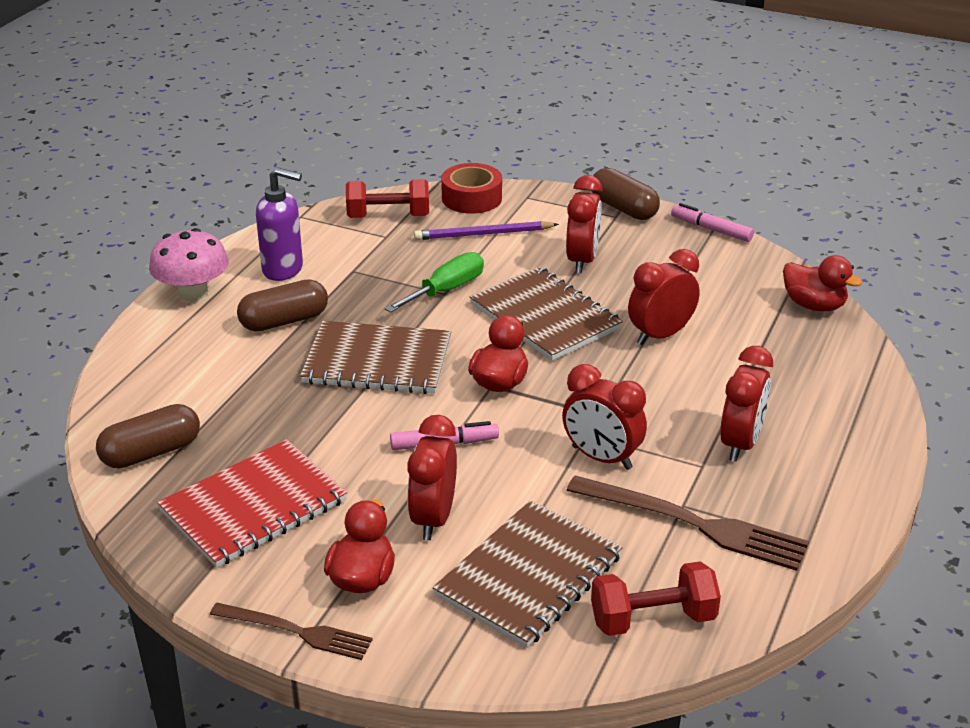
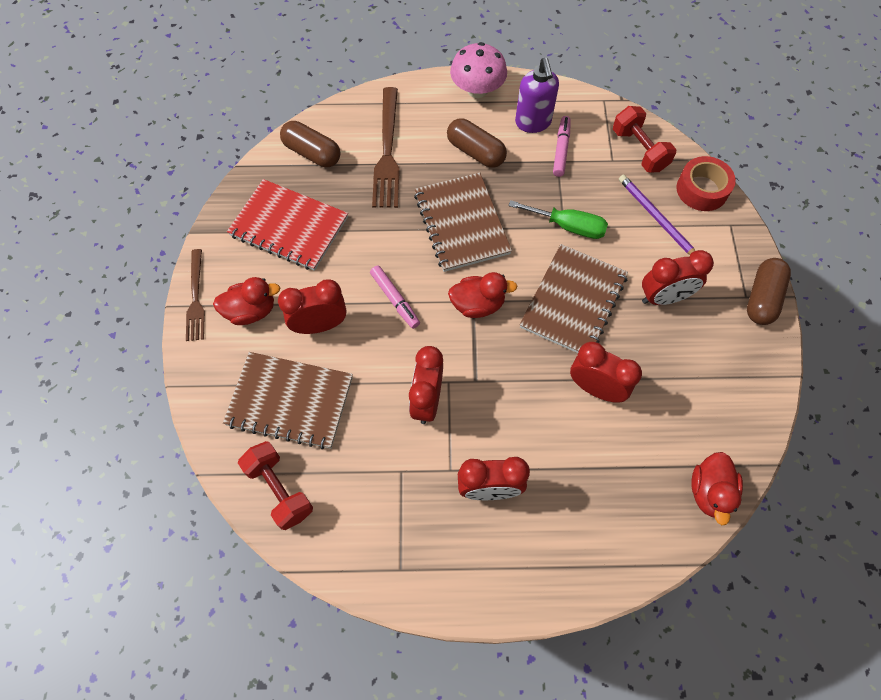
camera: 65 degrees right, 30 degrees up
brown fork [566,475,809,571] -> brown fork moved to [372,87,400,208]
pink marker [671,203,754,242] -> pink marker moved to [553,116,571,177]

